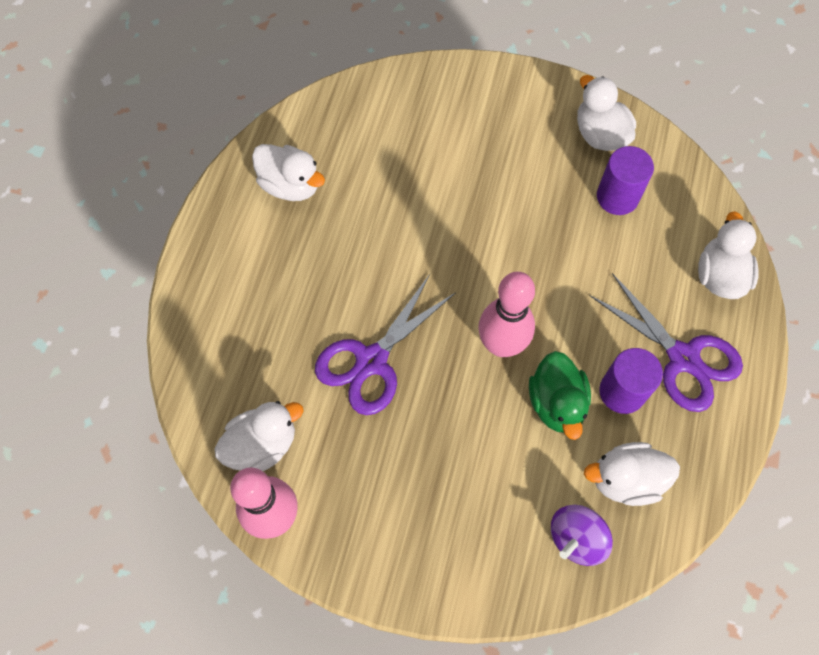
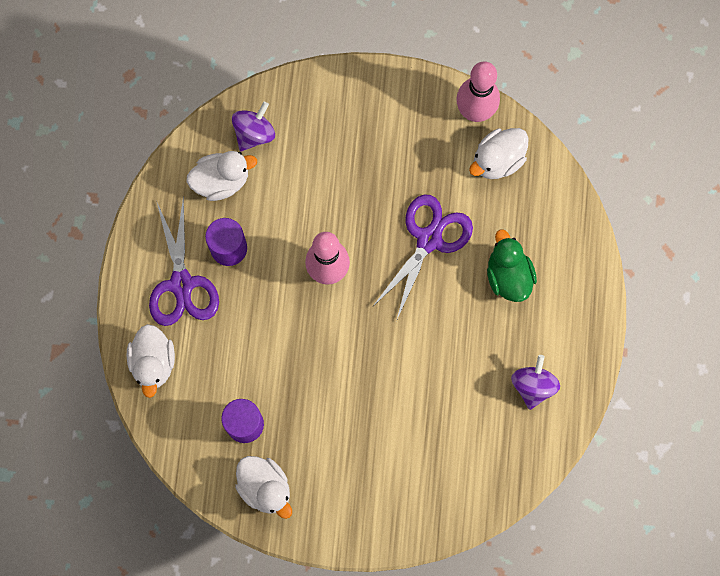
camera: 170 degrees right, 10 degrees up
white duck [252,144,325,201] -> purple spinning top [511,355,560,410]
green duck [529,351,591,440] -> green duck moved to [487,229,537,302]
purple scissors [589,273,743,412] -> purple scissors turned 135 degrees counterclockwise [149,196,219,326]

